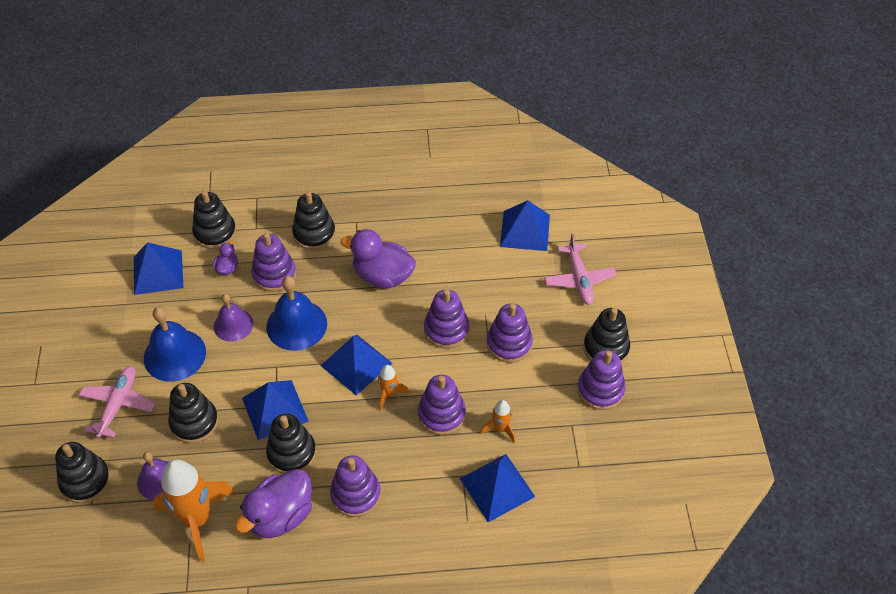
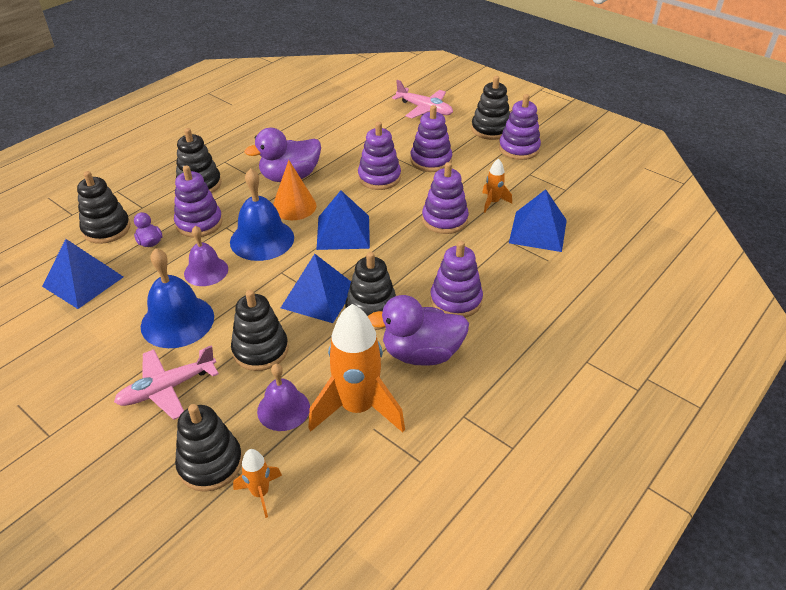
camera: 45 degrees left, 10 degrees down
pink plane [79,366,155,438] -> pink plane turned 90 degrees counterclockwise [114,345,219,420]
purple duck [235,469,312,538] -> purple duck turned 90 degrees clockwise [368,295,469,366]
orange rocket [378,365,409,411] -> orange rocket moved to [233,449,282,518]
blue pyramid [500,200,550,251] -> none
none -> orange cone [273,160,316,220]

